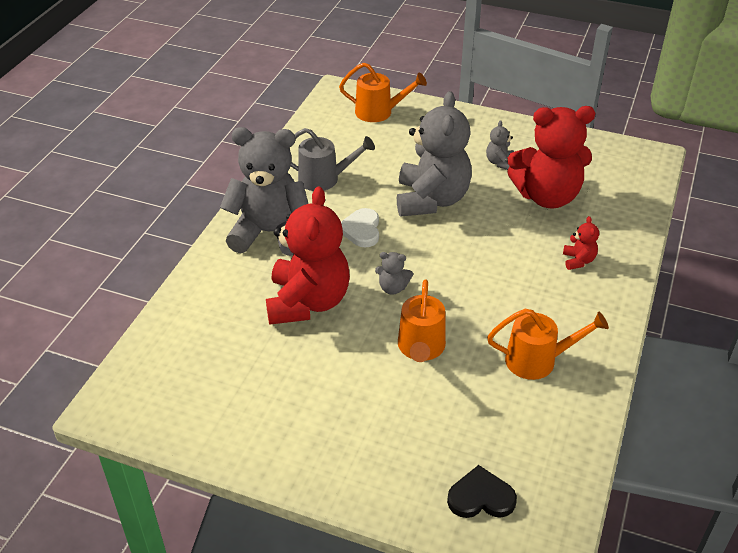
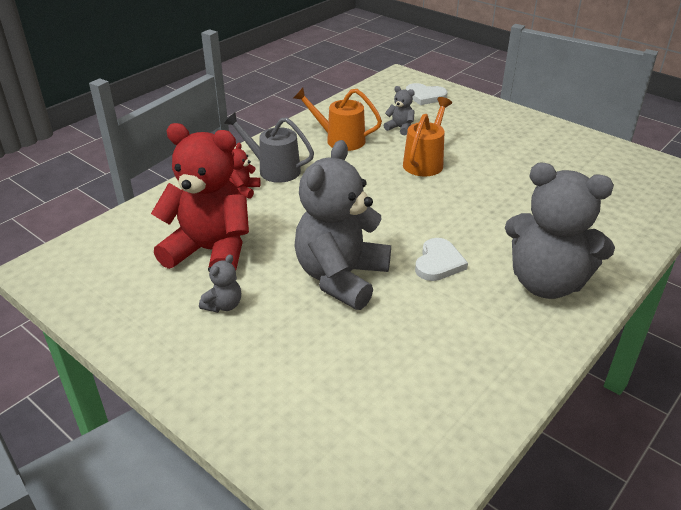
camera: 160 degrees left, 5 degrees down
red teddy bear [266,187,350,325] -> none
grey watering can [291,128,375,191] -> grey watering can moved to [224,112,314,183]
orange watering can [339,63,427,122] -> none
grey teddy bear [375,252,413,295] -> grey teddy bear moved to [383,86,415,135]
black heart [447,465,517,518] -> white heart [406,83,448,105]

